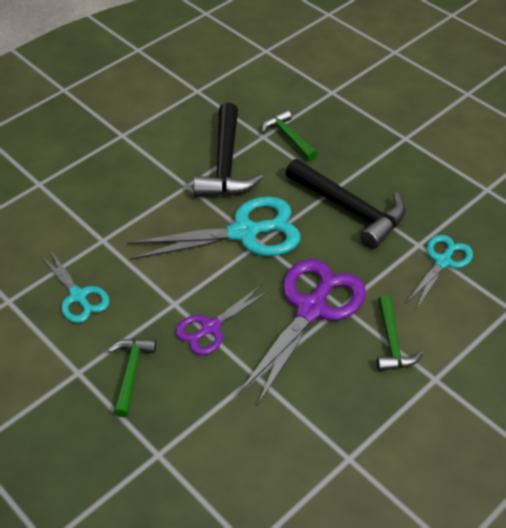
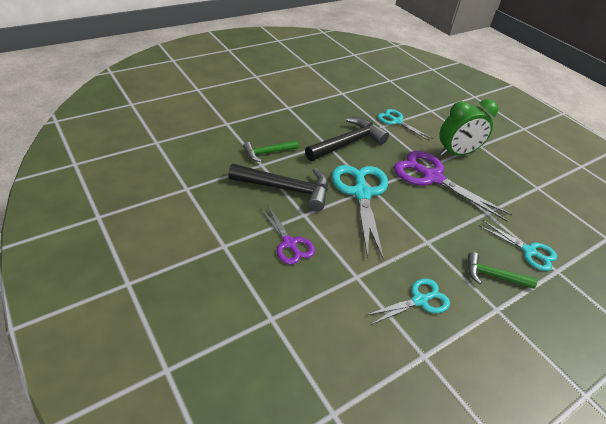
camera: 85 degrees left, 5 degrees down
purple scissors [176,286,269,355] -> purple scissors moved to [260,206,315,265]
green hammer [377,295,423,371] -> green clock [440,99,498,156]
none -> turquoise scissors [478,220,557,271]

